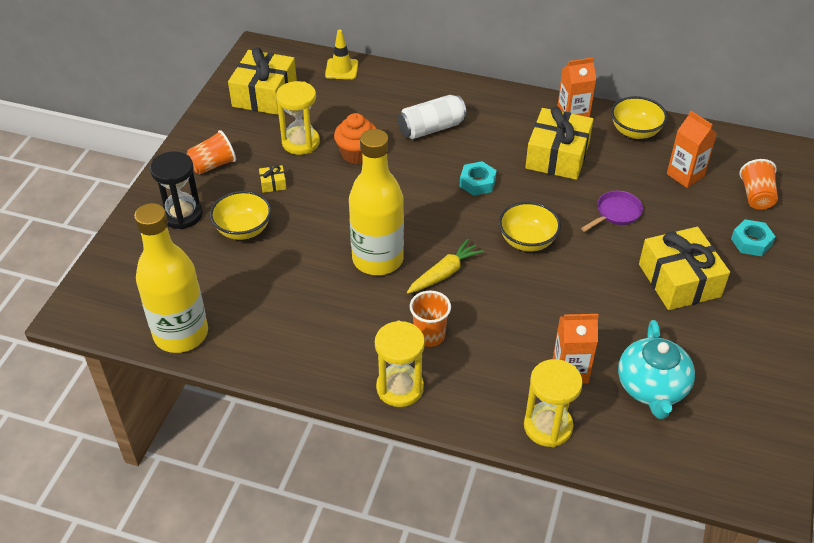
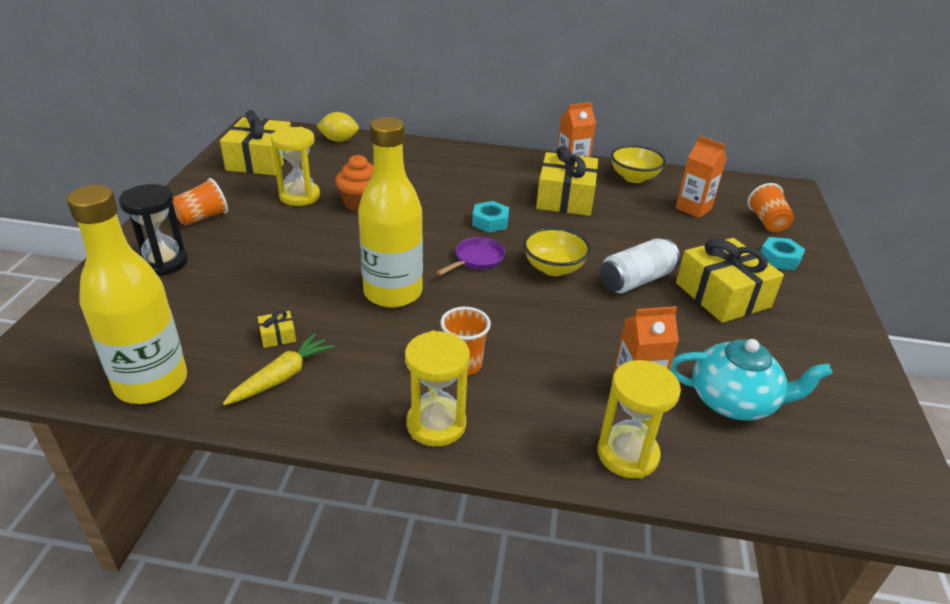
camera: 10 degrees left, 10 degrees down
yellow bowl [210,191,271,240] -> none
yellow gift [259,165,287,193] -> yellow gift moved to [258,311,296,348]
yellow traffic cone [325,30,358,79] -> yellow lemon [317,112,359,142]
white can [398,95,467,139] -> white can moved to [600,238,680,293]
yellow carrot [407,239,484,294] -> yellow carrot moved to [223,333,335,405]
purple pan [581,191,643,232] -> purple pan moved to [437,237,505,275]
turquoise teapot [618,320,695,419] -> turquoise teapot turned 75 degrees counterclockwise [670,339,833,421]

